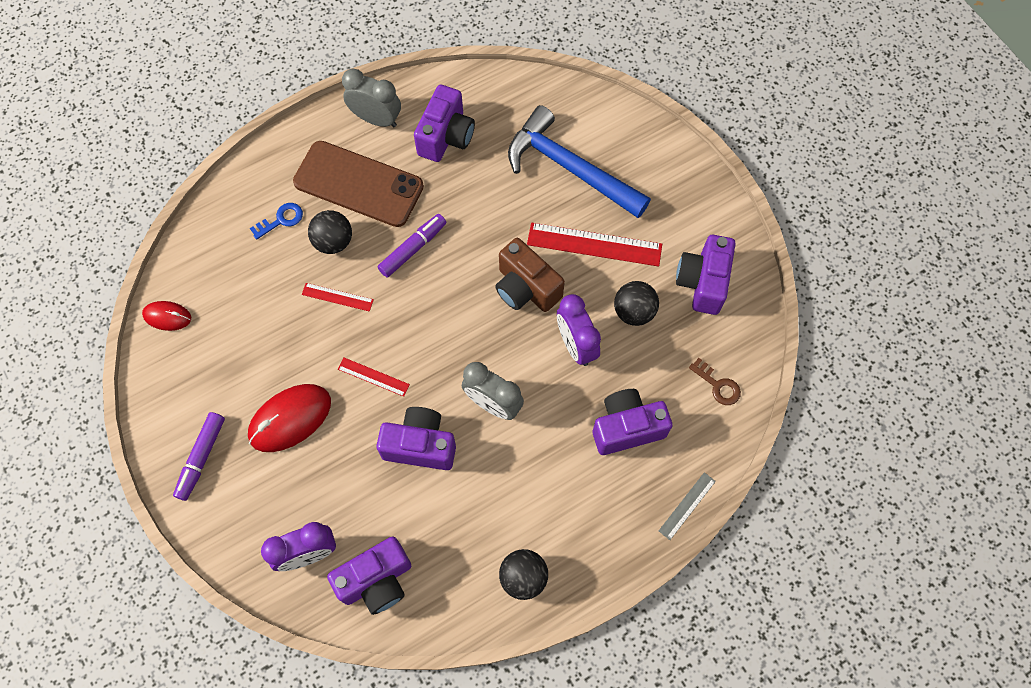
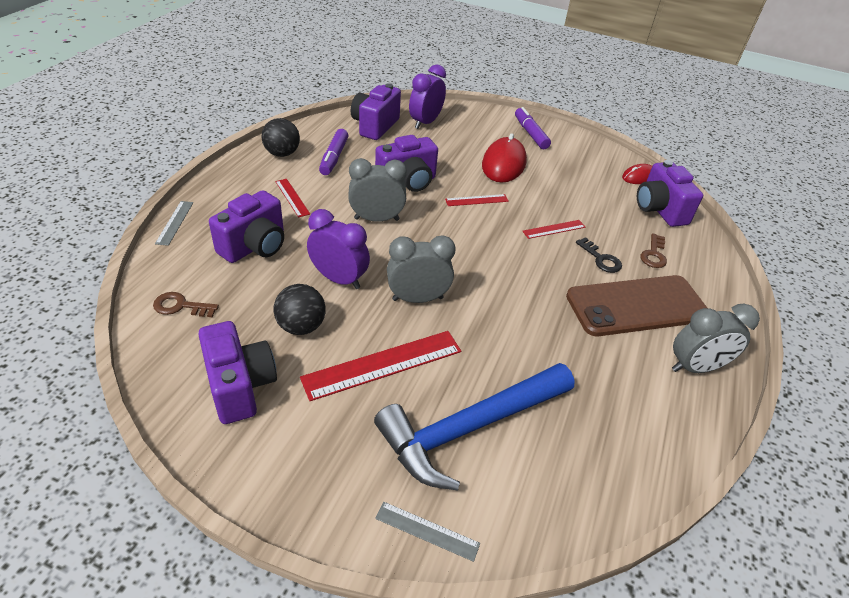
camera: 140 degrees right, 25 degrees down
blue key [250,203,303,240] -> brown key [641,233,667,268]
black ball [308,210,352,254] -> black key [576,237,622,273]
purple marker [377,214,446,277] -> purple marker moved to [319,129,348,175]
purple camera [414,85,475,162] -> purple camera moved to [637,160,703,227]
brown camera [495,238,565,312] -> grey clock [387,235,456,303]
blue hammer [508,105,651,218] -> blue hammer turned 150 degrees clockwise [374,363,575,491]
none -> red ruler [275,179,310,217]
none -> grey ruler [375,502,480,562]

